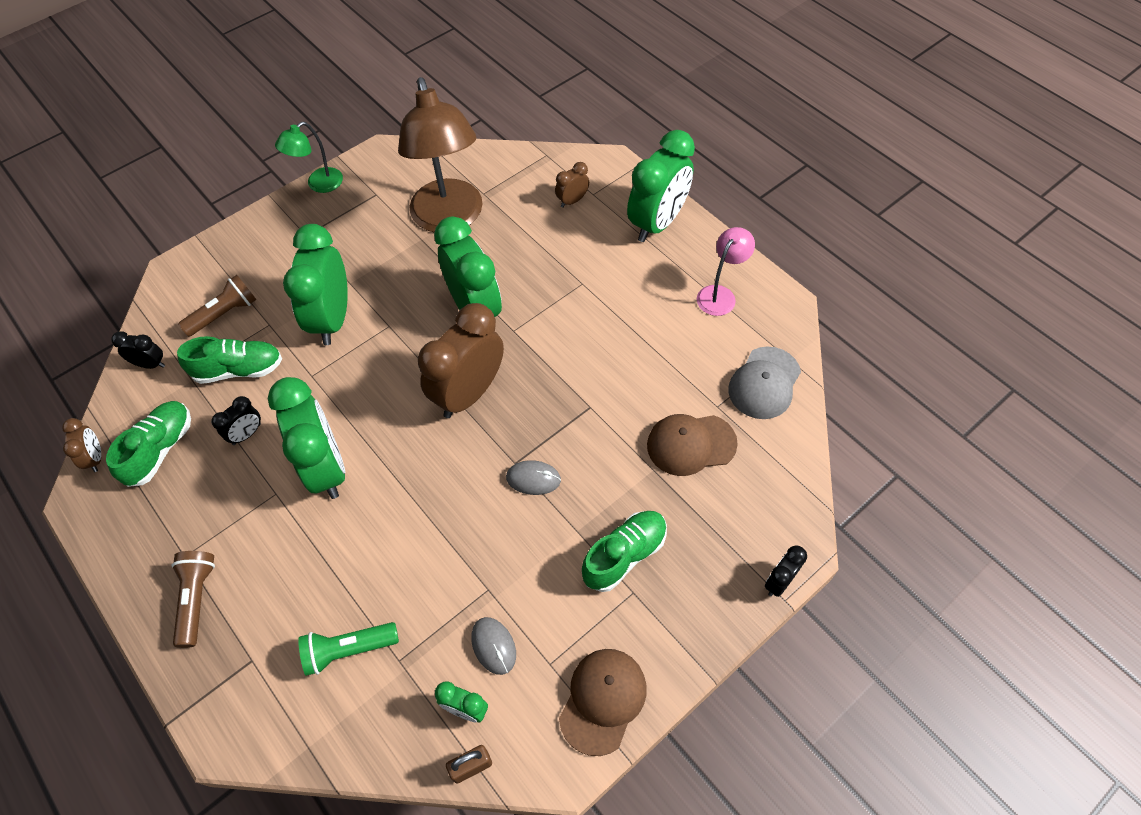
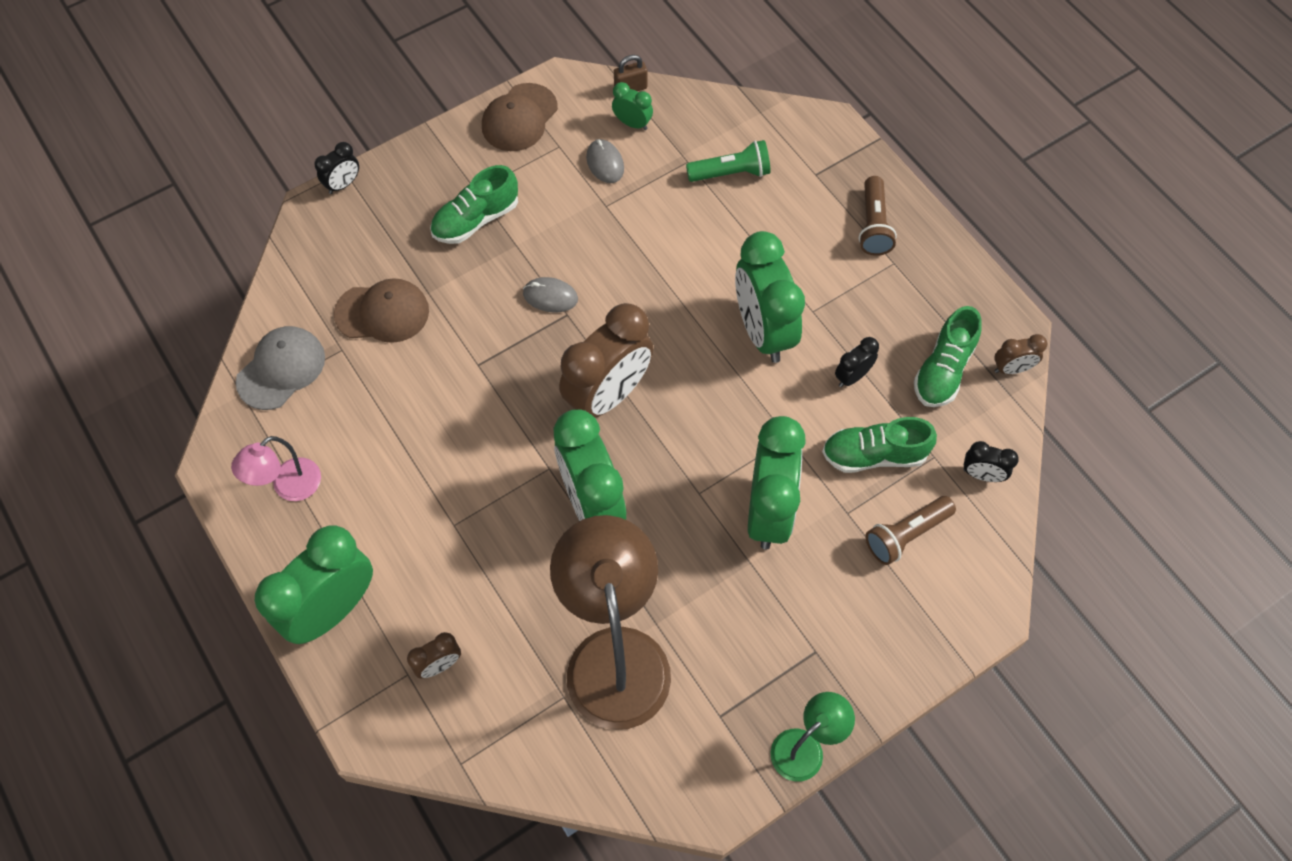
camera: 175 degrees left, 5 degrees up
brown clock [62,418,101,472] -> brown clock turned 90 degrees counterclockwise [994,334,1047,374]

